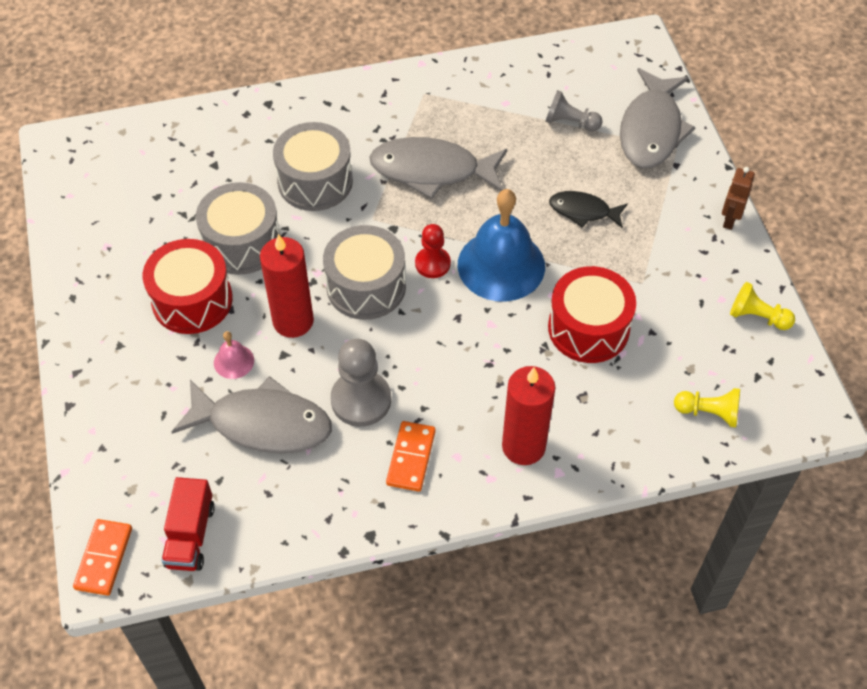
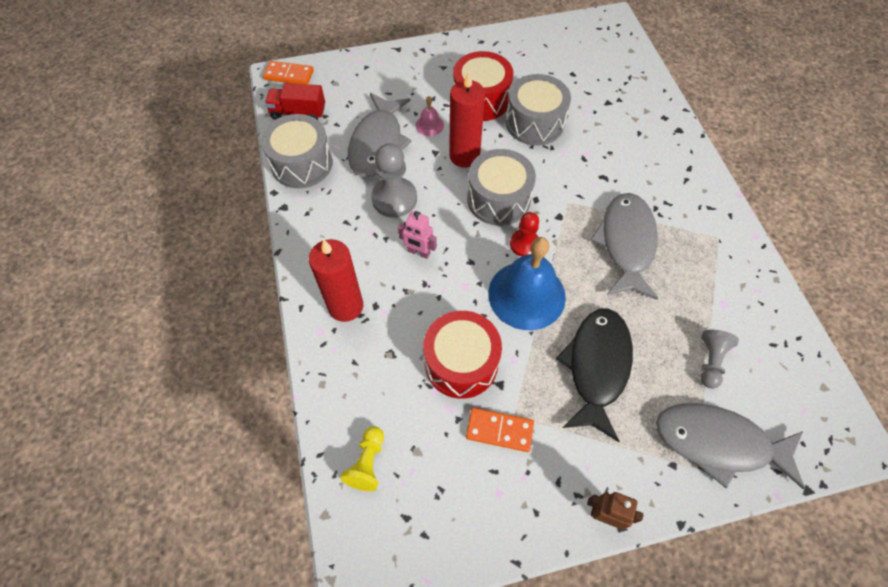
camera: 90 degrees right, 5 degrees up
grey drum [273,122,353,211] -> grey drum moved to [261,114,333,188]
orange domino [386,421,436,492] -> orange domino moved to [466,408,534,452]
black fish [549,191,628,228] -> black fish [556,308,633,442], size x1.80
yellow pawn [730,282,795,330] -> none
none -> pink robot [398,211,437,259]

